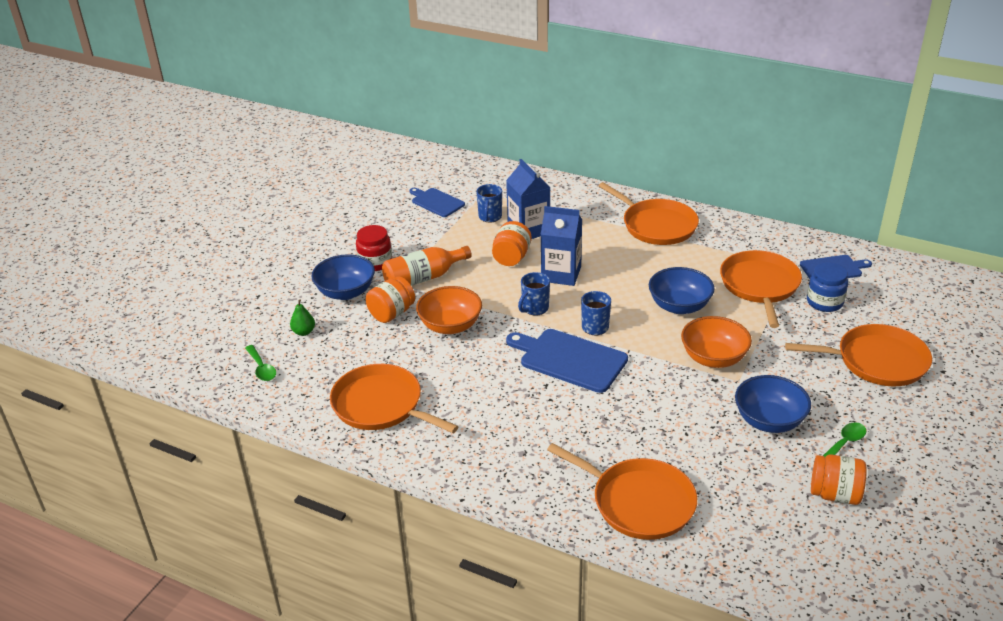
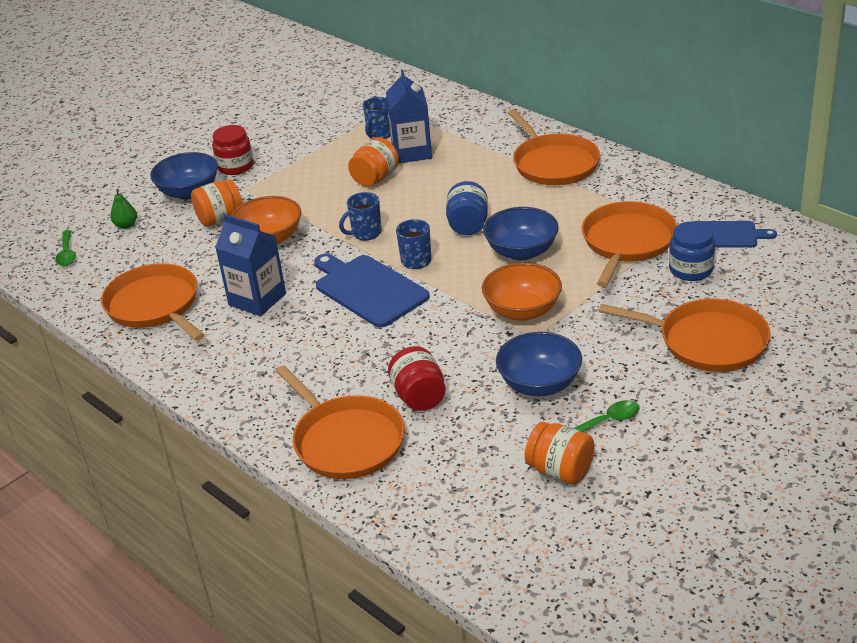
camera: 20 degrees right, 0 degrees up
orange bottle [382,246,472,286] -> none
blue cutting board [409,188,465,217] -> none
blue carton [541,206,582,286] -> blue carton moved to [215,214,286,316]
none -> red jar [388,346,446,411]
none -> blue jar [446,181,488,235]

